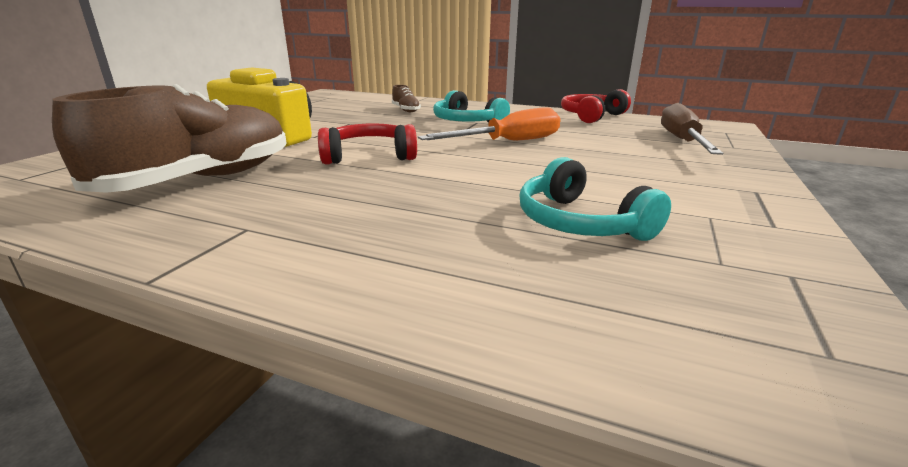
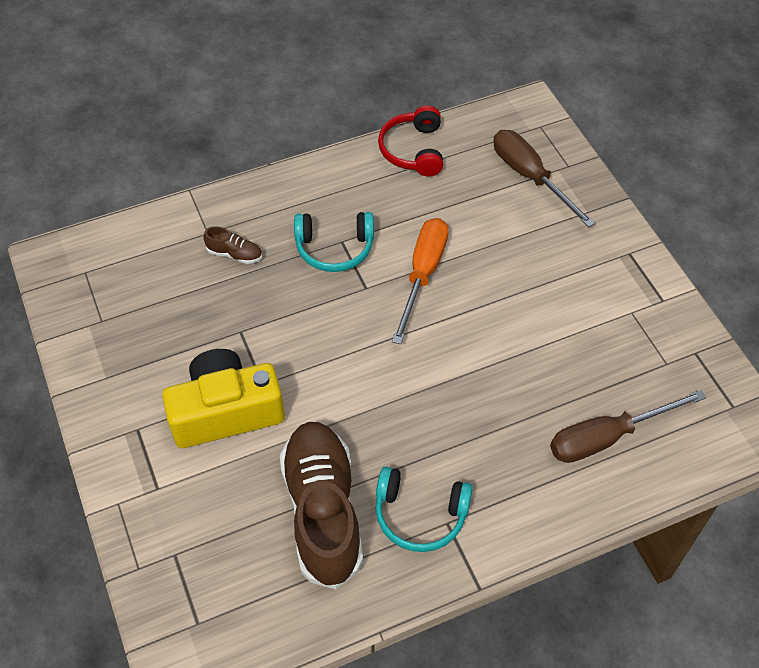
camera: 45 degrees left, 30 degrees up
red headphones [318,123,417,165] -> none
turquoise headphones [519,157,671,241] -> turquoise headphones moved to [375,467,473,552]
none -> brown screwdriver [550,390,706,463]

